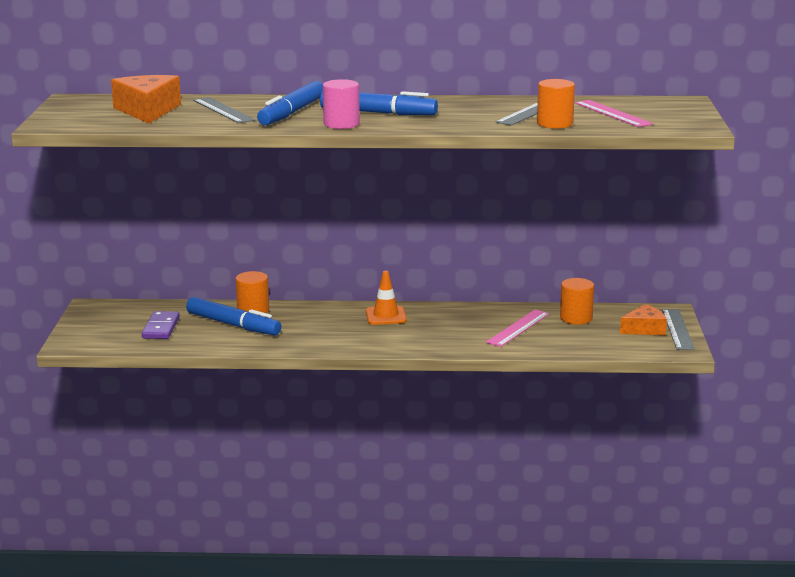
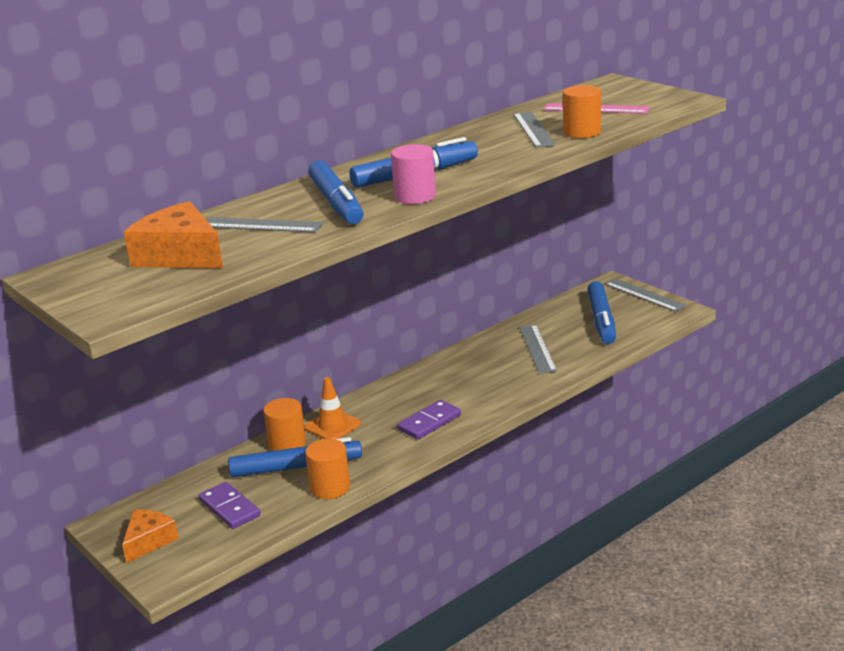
camera: 40 degrees left, 5 degrees up
orange traffic cone [366,271,407,325] -> orange traffic cone moved to [304,377,361,439]
pink ruler [486,310,550,347] -> grey ruler [519,325,557,374]
orange cylinder [560,278,594,325] -> orange cylinder moved to [305,439,350,499]
orange cheese [620,304,667,335] -> orange cheese moved to [122,509,179,563]
none -> purple domino [397,400,461,440]
none -> blue marker [587,281,616,344]

